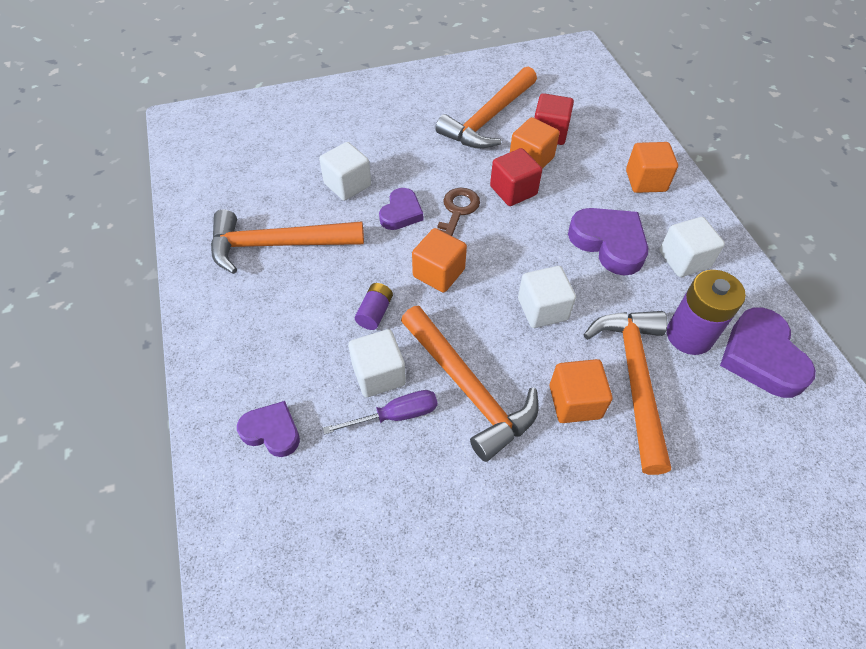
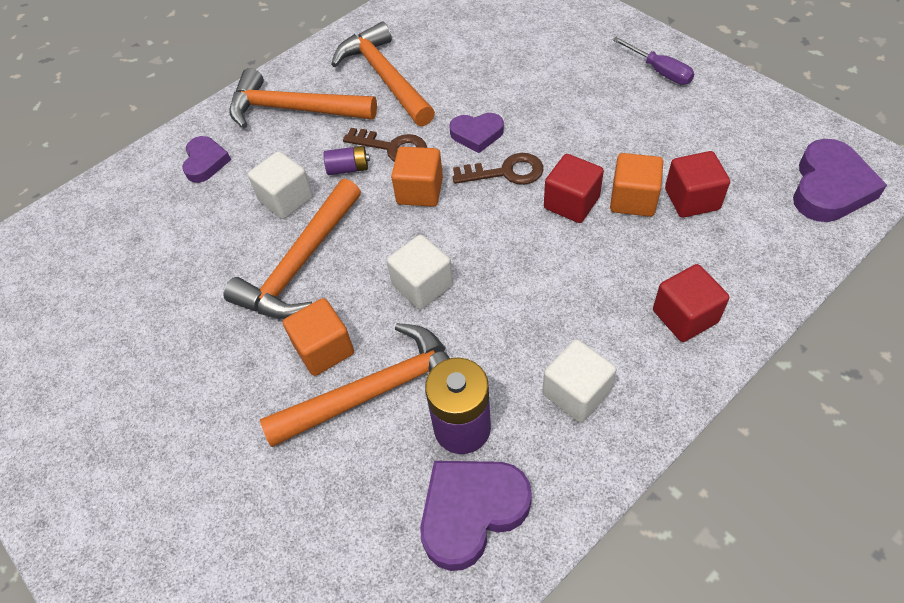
camera: 70 degrees right, 0 degrees up
white cube [319,142,371,201] -> none
purple screwdriver [323,390,438,434] -> purple screwdriver moved to [612,37,694,85]
orange hammer [435,67,537,149] -> orange hammer moved to [229,68,377,128]
purple heart [568,208,648,276] -> purple heart moved to [793,139,887,222]
orange cube [626,142,678,193] -> red cube [653,264,729,342]
none -> brown key [343,128,427,162]

